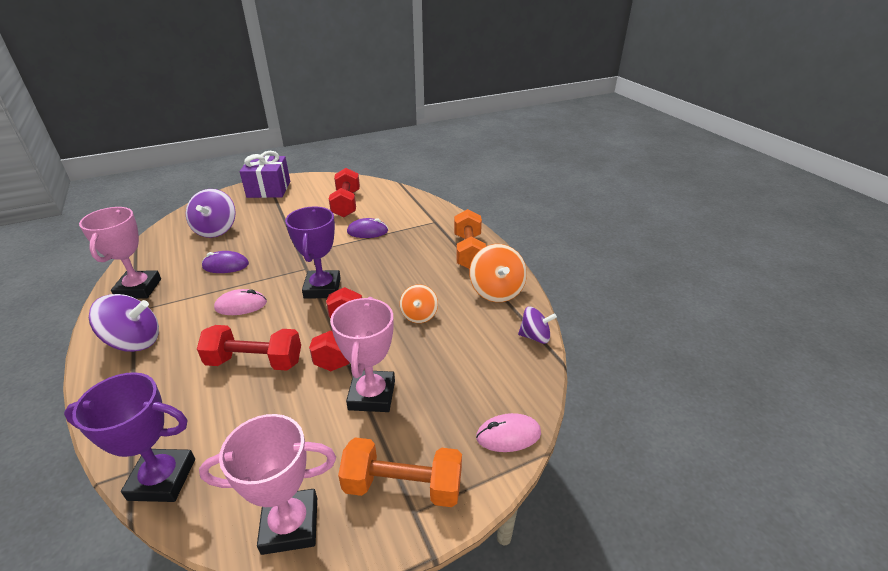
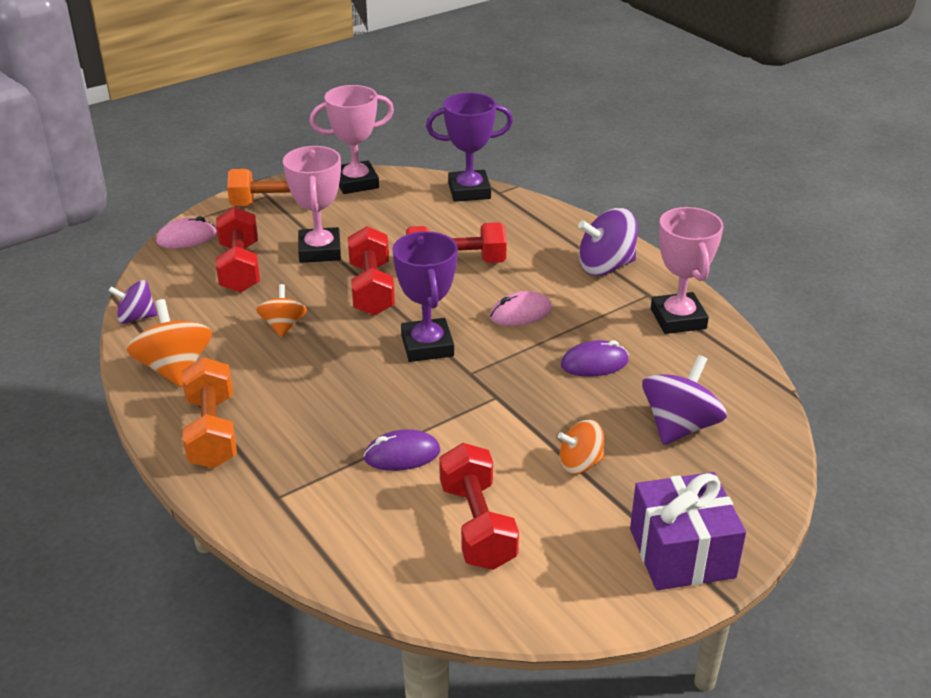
camera: 170 degrees right, 0 degrees up
purple spinning top [186,189,236,238] -> purple spinning top turned 45 degrees clockwise [642,355,727,445]
none -> red dumbbell [216,207,260,293]
none -> orange spinning top [558,420,604,474]

